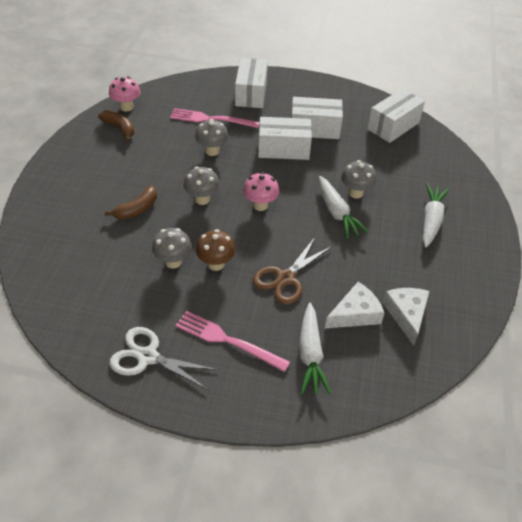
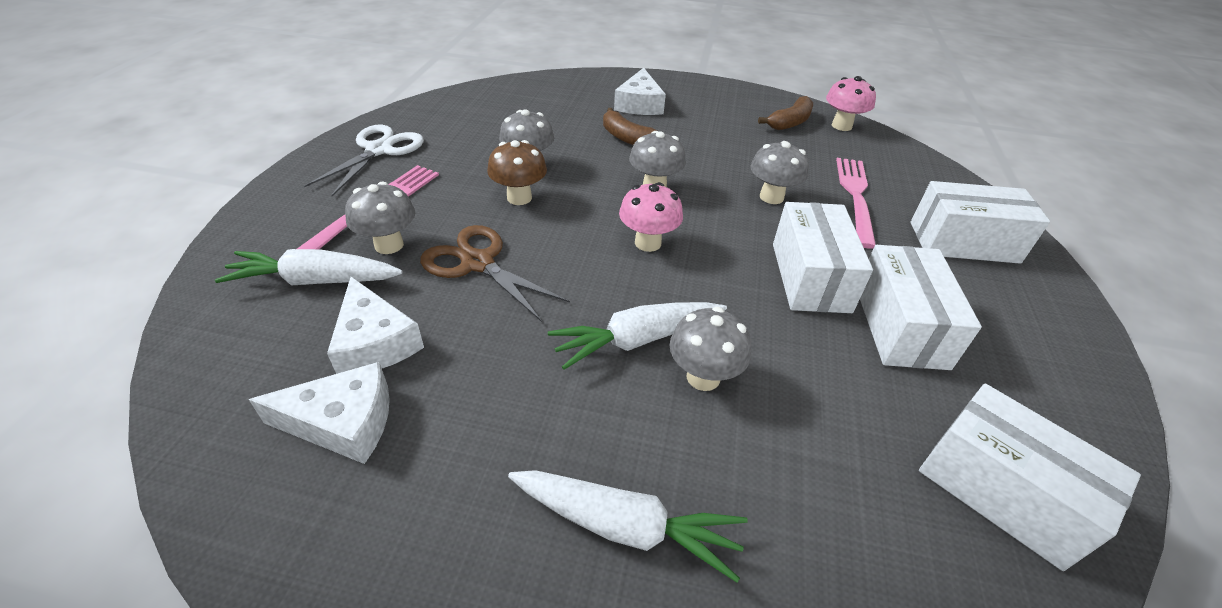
camera: 90 degrees right, 5 degrees down
none -> grey mushroom [345,181,415,254]
none -> white cheese [614,68,666,115]

